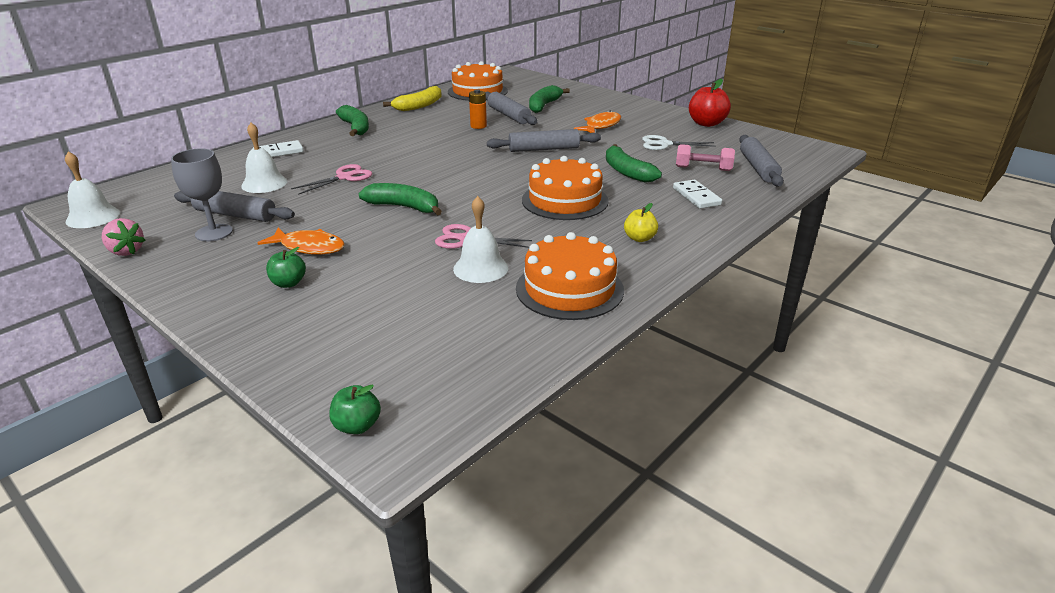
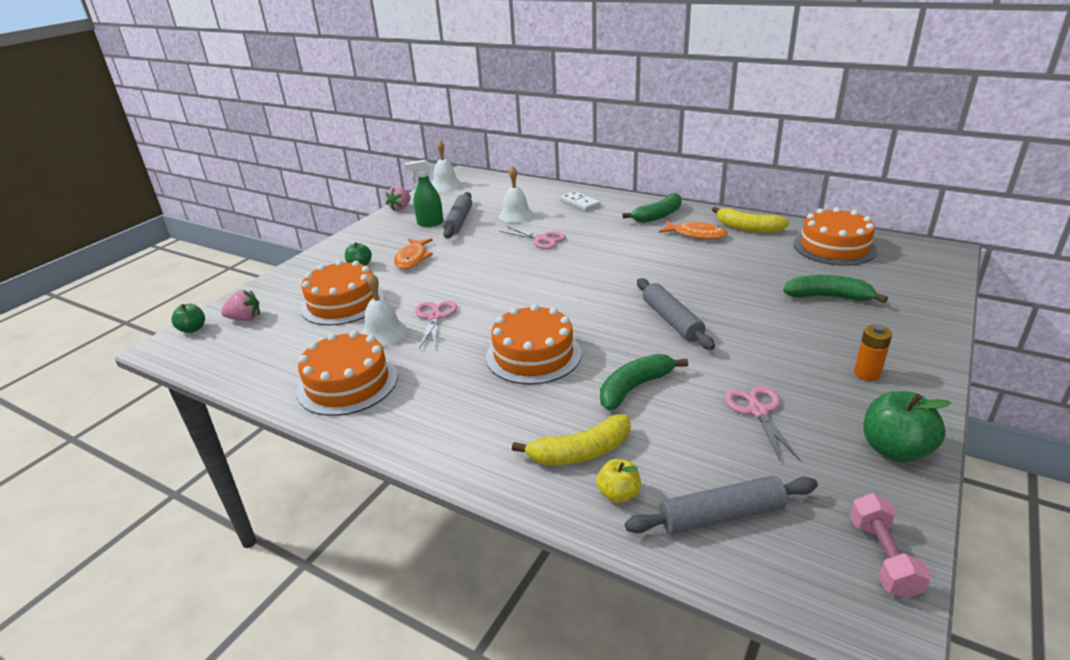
camera: 80 degrees right, 0 degrees up
grey goblet [171,148,233,241] -> green spray bottle [405,160,443,227]
green banana [358,183,442,216] -> none
orange battery [469,89,487,129] -> orange battery moved to [854,325,892,381]
grey rolling pin [485,92,537,125] -> none
orange fish [574,111,621,133] -> orange fish moved to [659,221,727,239]
yellow apple [624,203,658,242] -> yellow apple moved to [596,459,641,503]
white scissors [642,135,716,150] -> pink scissors [725,386,800,462]
white domino [673,180,722,209] -> yellow banana [512,414,631,465]
pink dumbbell [676,144,735,171] -> pink dumbbell moved to [850,493,931,598]
red apple [689,79,731,127] -> green apple [863,391,951,462]
none -> pink strawberry [221,290,260,321]
none -> orange cake [300,260,384,325]

